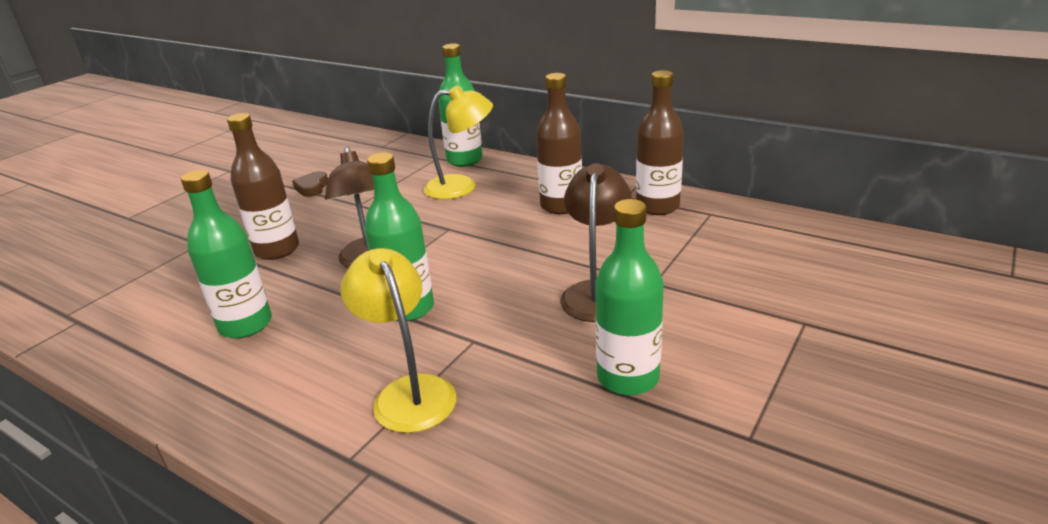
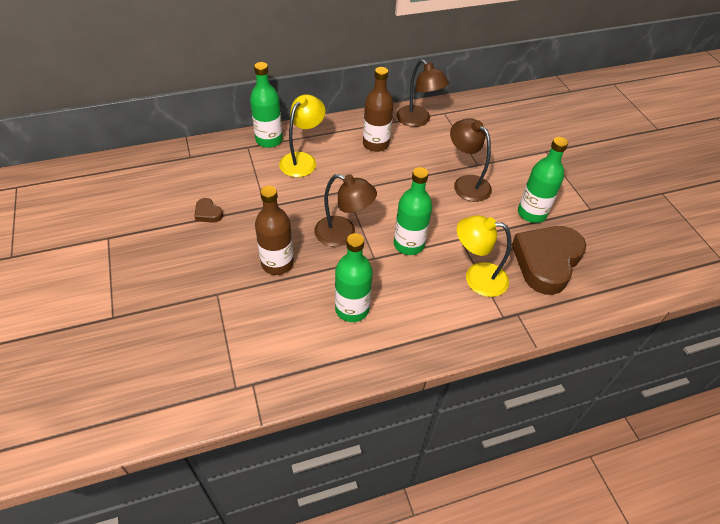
camera: 55 degrees left, 20 degrees up
brown bottle [636,70,684,215] -> brown lamp [397,59,449,127]
none -> brown heart [512,226,586,295]

